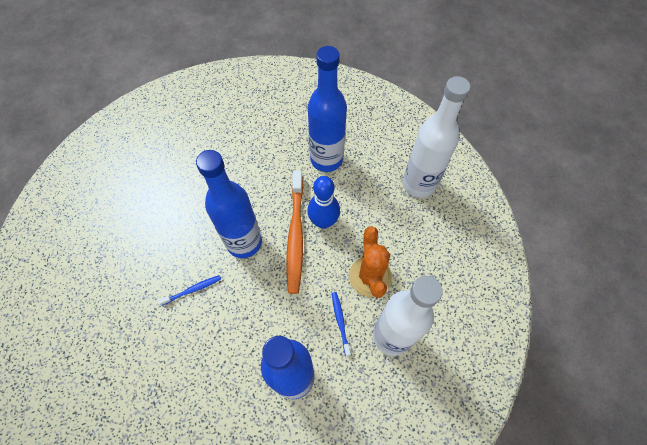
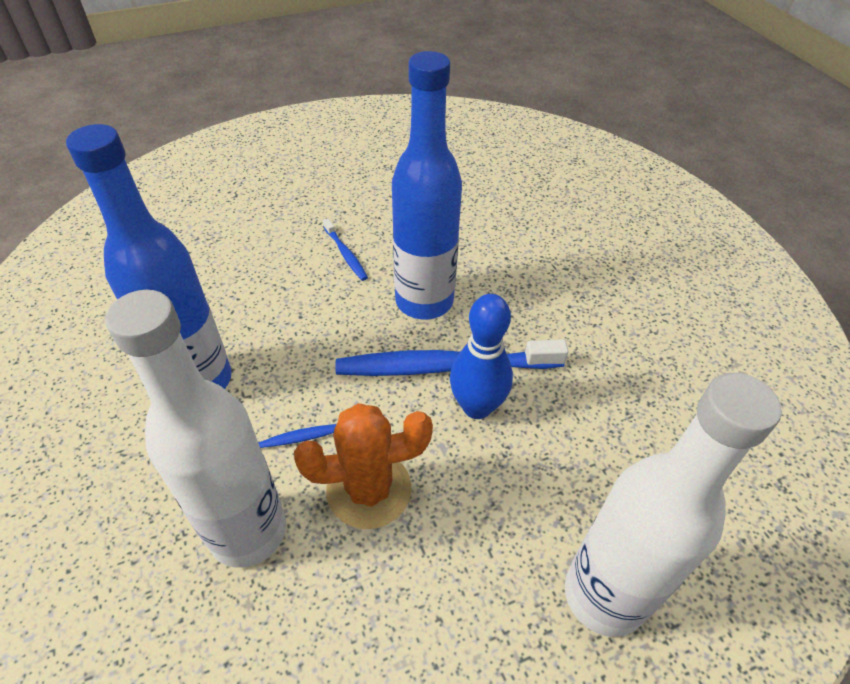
camera: 85 degrees right, 15 degrees down
orange toothbrush [287,170,304,294] -> blue toothbrush [335,340,569,376]
blue bottle [308,46,347,172] -> none

